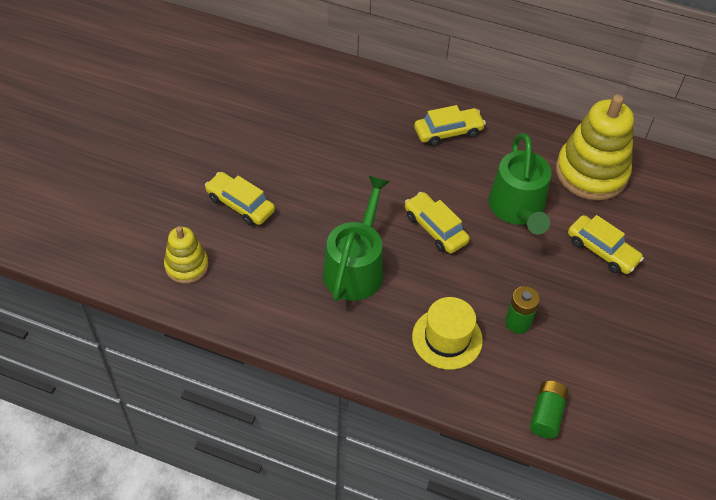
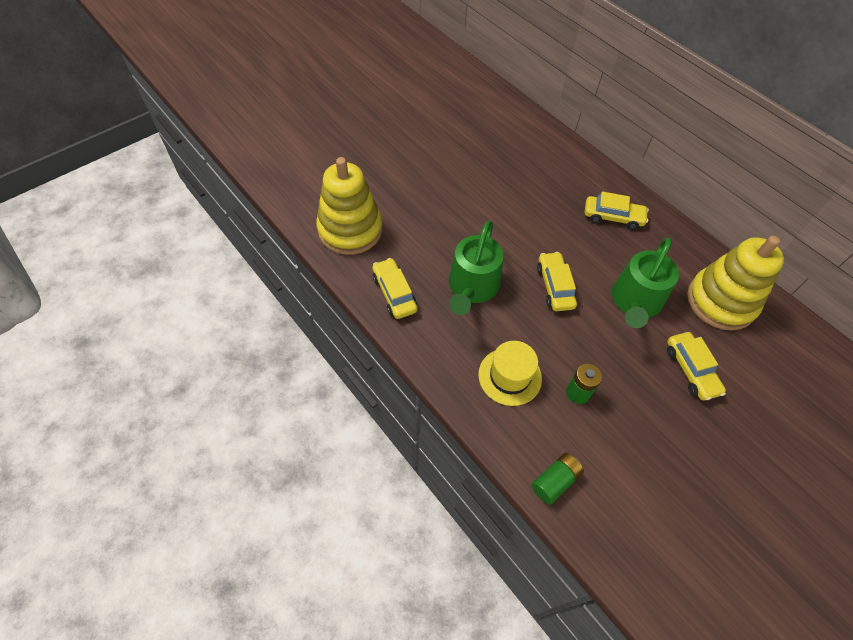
camera: 30 degrees right, 5 degrees up
yellow stacking toy [164,226,209,284] -> yellow stacking toy [316,157,382,255], size x1.83
yellow car [205,172,275,226] -> yellow car moved to [372,258,418,319]
green watering can [323,176,390,301] -> green watering can turned 150 degrees clockwise [449,220,504,315]

